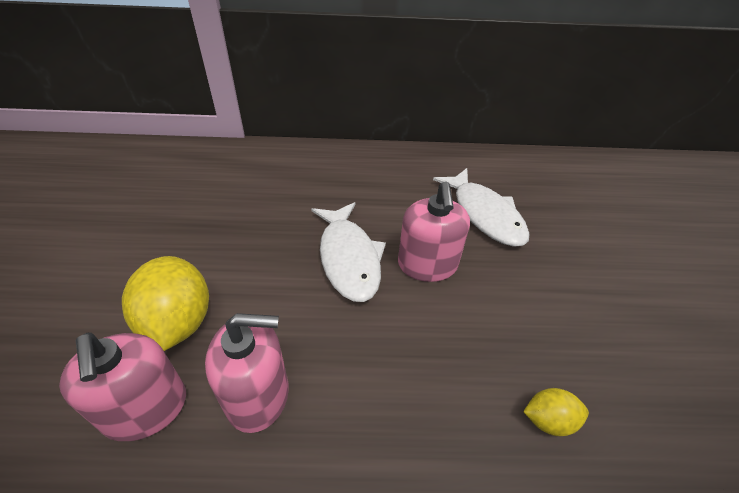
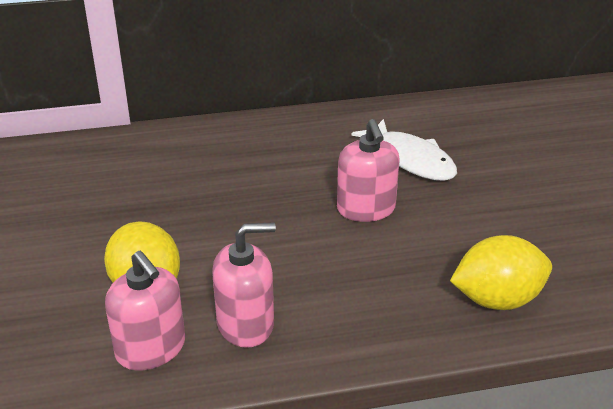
camera: 10 degrees left, 10 degrees down
white fish [311,202,386,302] -> none
yellow lemon [523,388,589,436] -> yellow lemon [450,235,552,310], size x1.95

